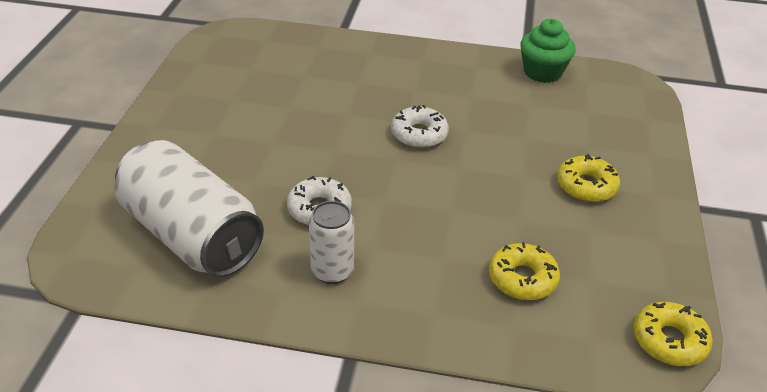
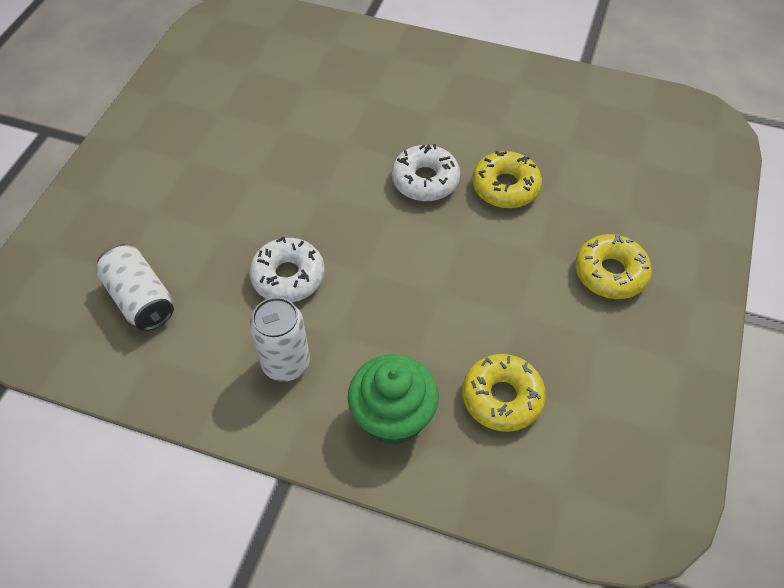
camera: 10 degrees right, 15 degrees up
white can [115,140,264,278] -> white can [96,244,174,331], size x0.51
green cupcake [520,19,576,83] -> green cupcake moved to [348,354,439,445]
yellow donut [633,302,713,366] -> yellow donut moved to [472,151,542,208]

